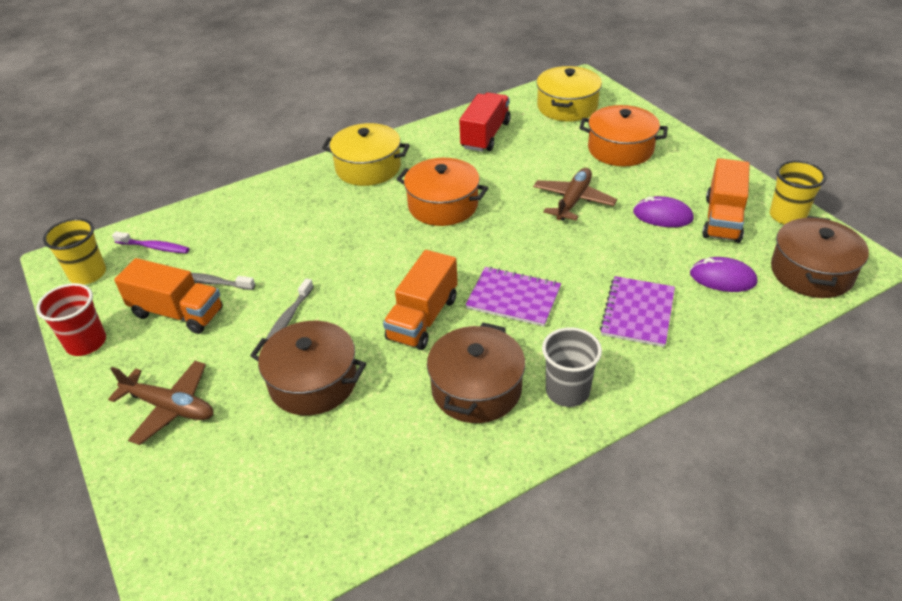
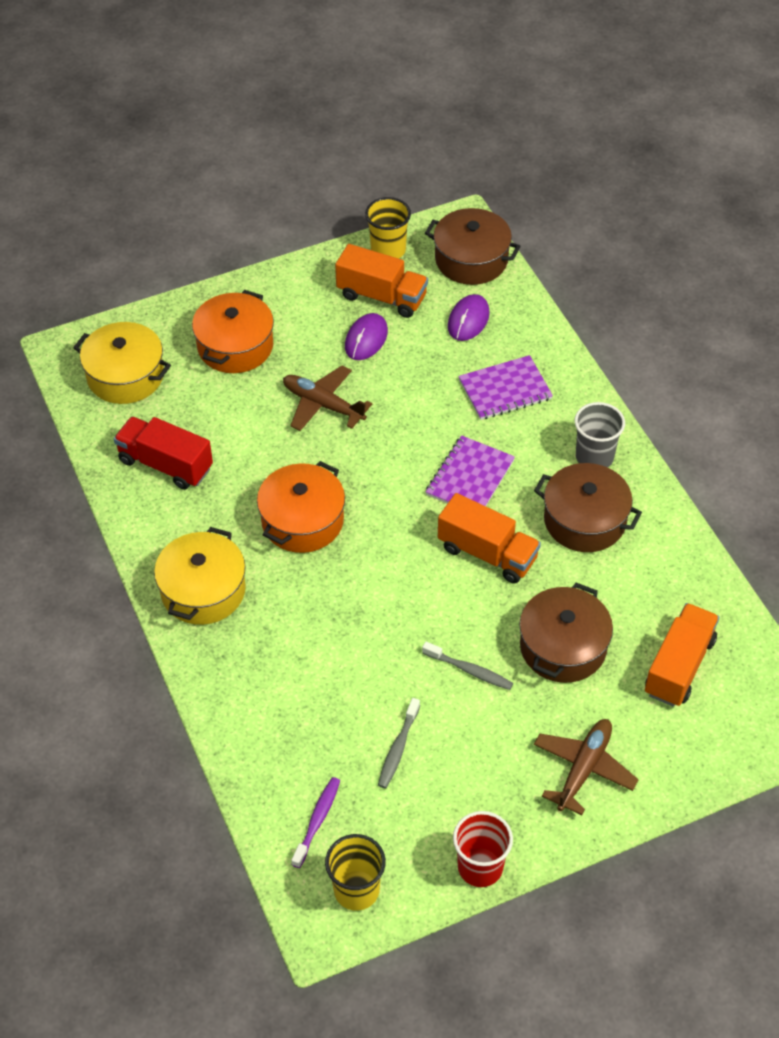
camera: 85 degrees left, 10 degrees up
orange truck [114,258,223,334] -> orange truck moved to [645,603,719,707]
purple notebook [600,276,675,347] -> purple notebook turned 45 degrees counterclockwise [458,355,553,420]

